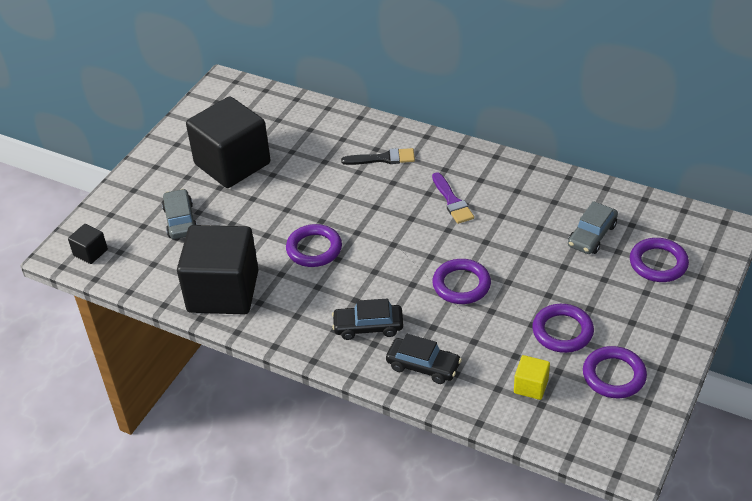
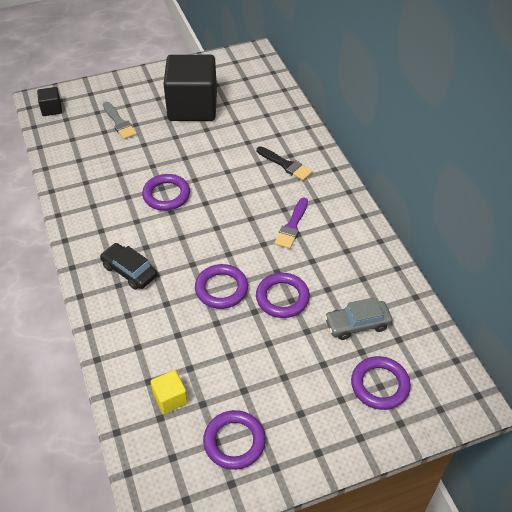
camera: 40 degrees right, 5 degrees up
grey car [162,189,197,239] -> grey brush [103,102,137,139]
black cube [177,225,259,315] -> none
black car [386,334,462,384] -> none
purple ring [532,304,594,353] -> purple ring moved to [256,273,310,318]

